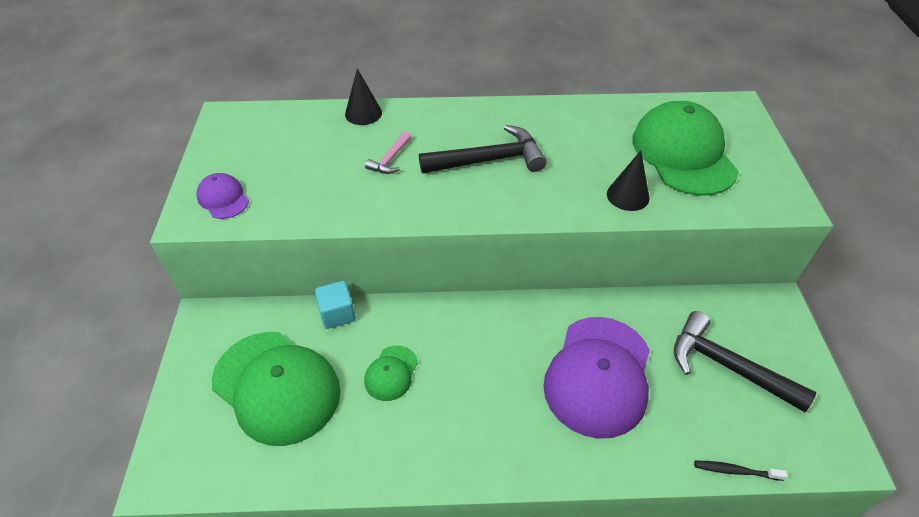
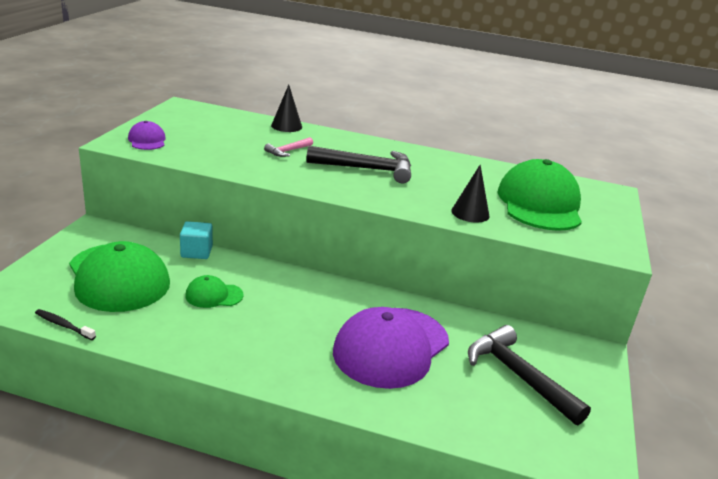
camera: 15 degrees right, 20 degrees down
green cap [364,345,418,401] -> green cap turned 45 degrees clockwise [185,275,244,308]
black toothbrush [694,461,788,481] -> black toothbrush moved to [35,309,96,340]

